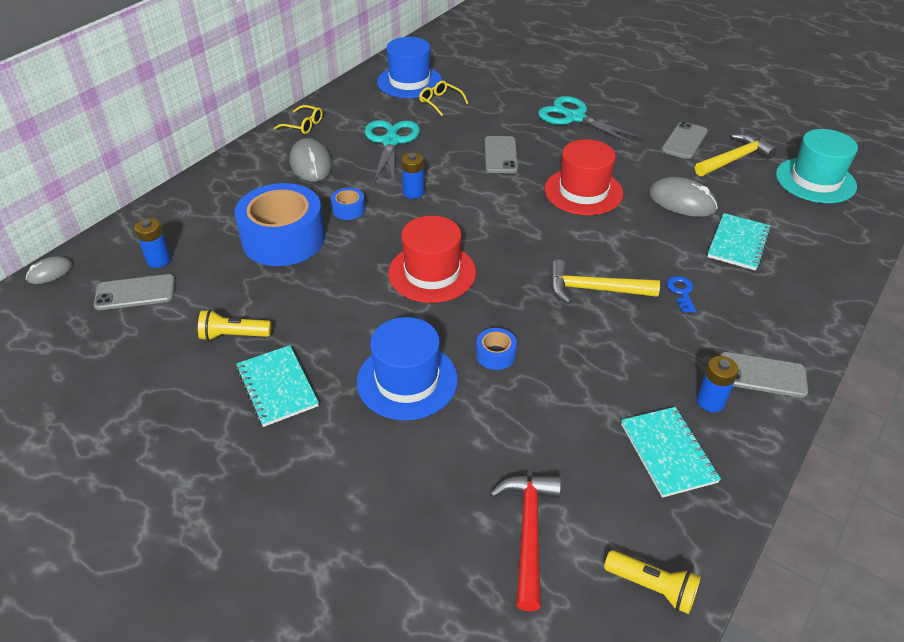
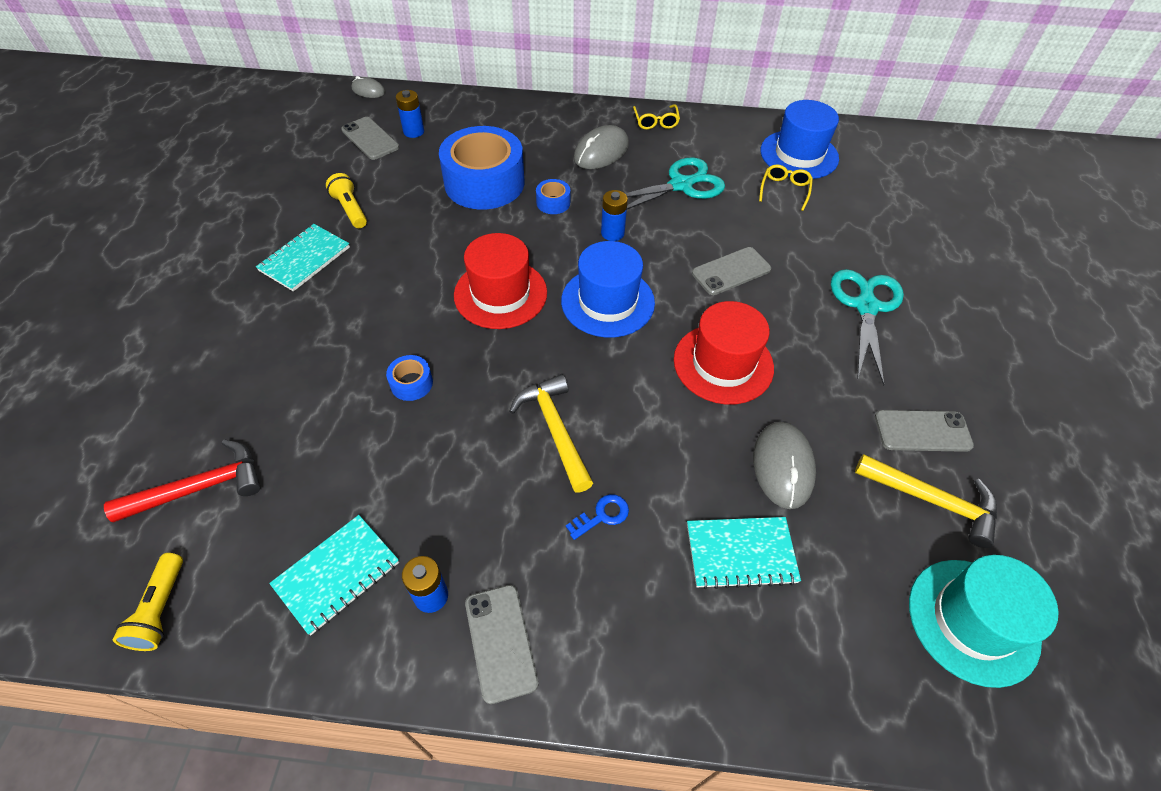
camera: 60 degrees right, 10 degrees up
blue hat [357,317,458,420] -> blue hat moved to [561,241,655,338]

